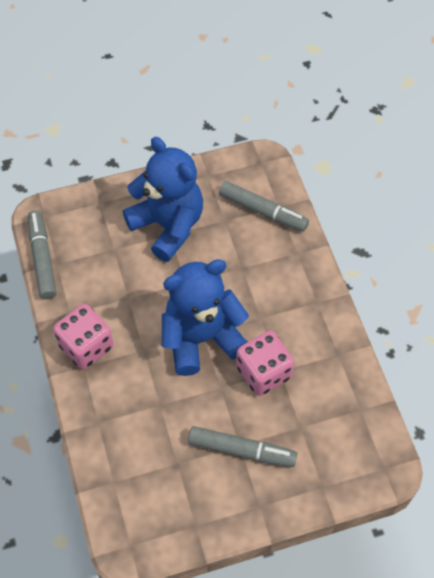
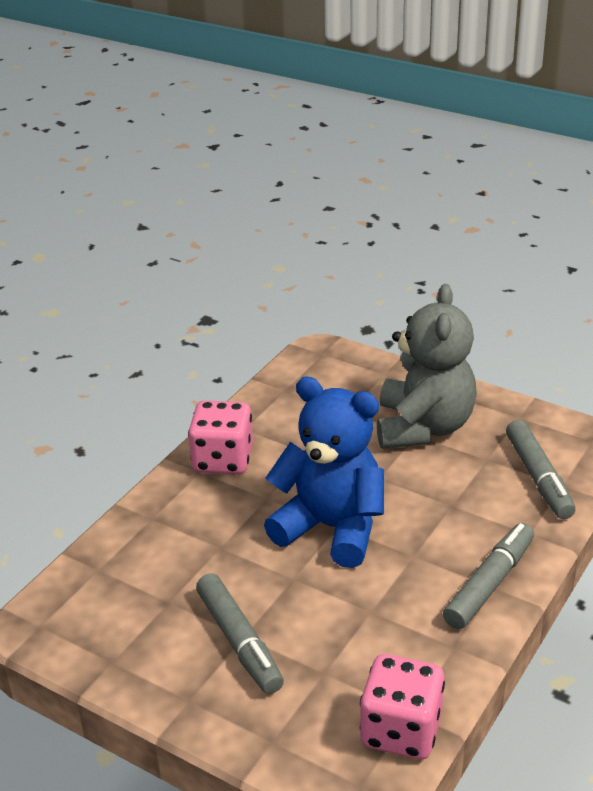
camera: 50 degrees right, 25 degrees down
grey marker [28,210,57,299] -> grey marker moved to [443,523,534,629]
blue teddy bear [123,137,203,262] -> grey teddy bear [377,284,477,449]
pink dice [236,331,294,396] -> pink dice moved to [360,654,445,759]

